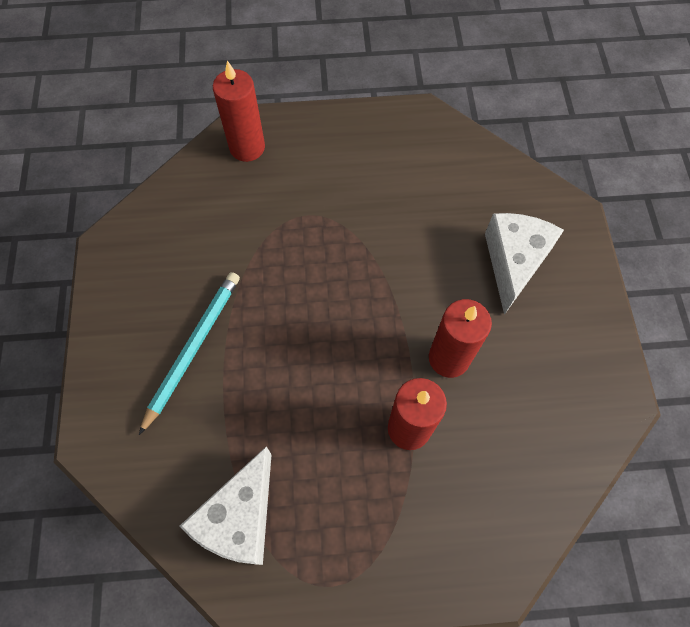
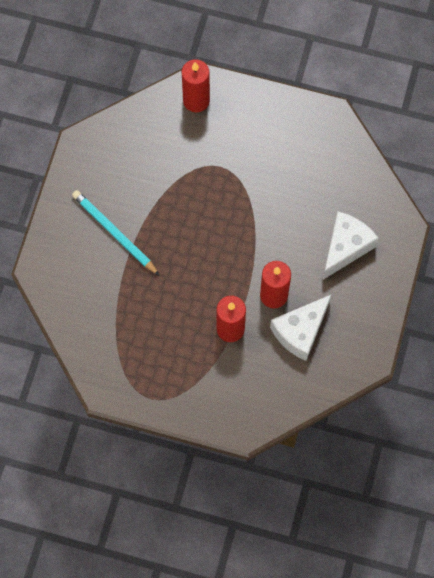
camera: 20 degrees right, 5 degrees up
turquoise pencil [139,272,240,435] -> turquoise pencil turned 90 degrees counterclockwise [72,190,160,276]
white cheese [180,446,272,565] -> white cheese moved to [270,294,332,361]

